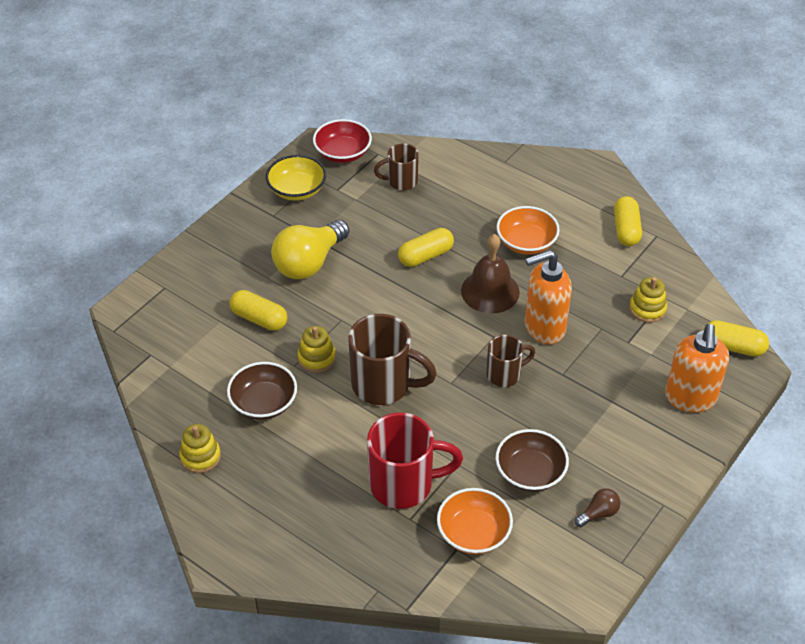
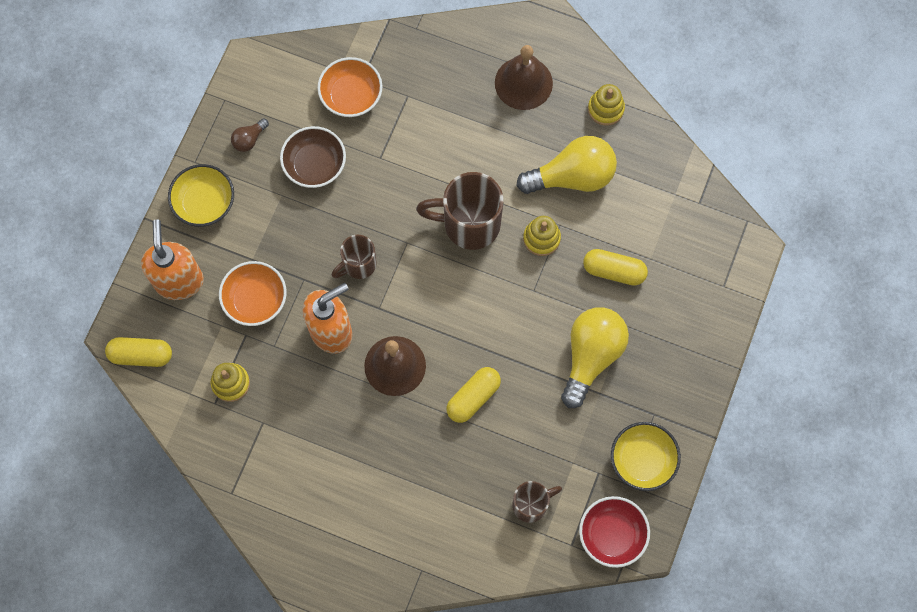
camera: 165 degrees right, 25 degrees up
brown bowl [227,362,297,420] -> yellow light bulb [517,136,617,194]
red mug [367,413,463,509] -> none
orange bowl [497,206,560,255] -> orange bowl moved to [219,261,287,326]
yellow capsule [614,196,642,246] -> none
none -> yellow bowl [168,164,234,227]
none -> brown bell [495,45,553,110]

